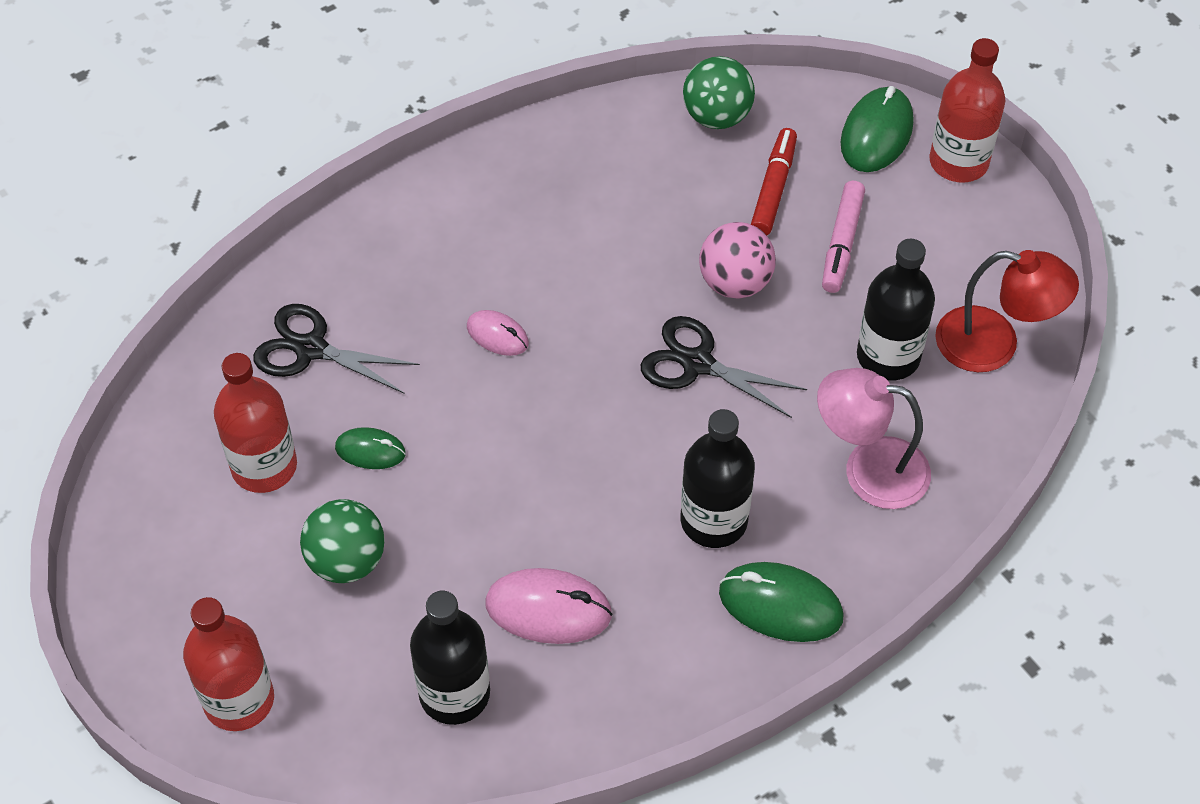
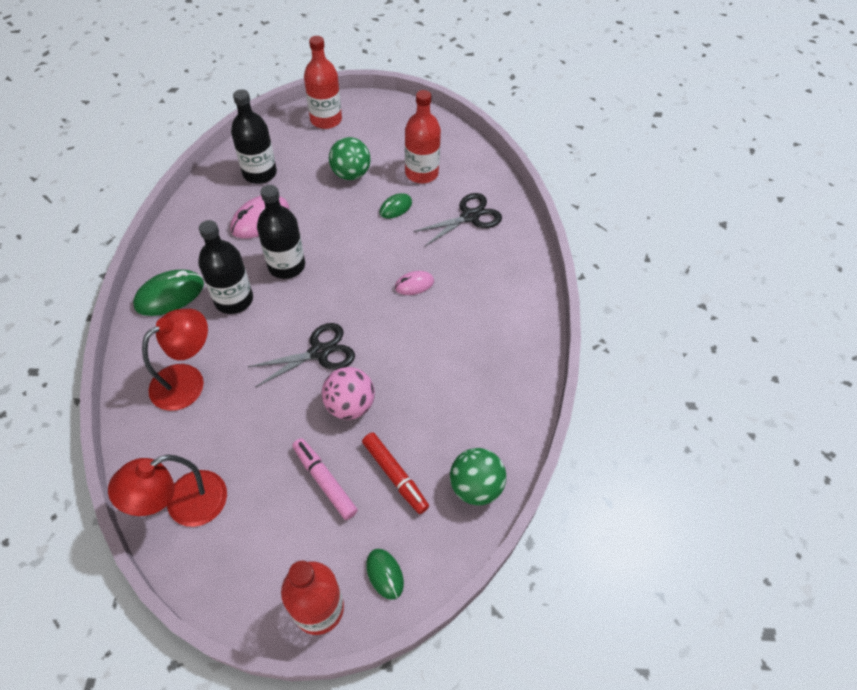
camera: 125 degrees right, 0 degrees up
pink lamp [817,368,931,509] -> red lamp [142,309,208,411]
green mouse [840,86,913,172] -> green mouse [366,549,404,600], size x0.59
black bottle [857,239,935,381] -> black bottle moved to [257,185,305,279]

